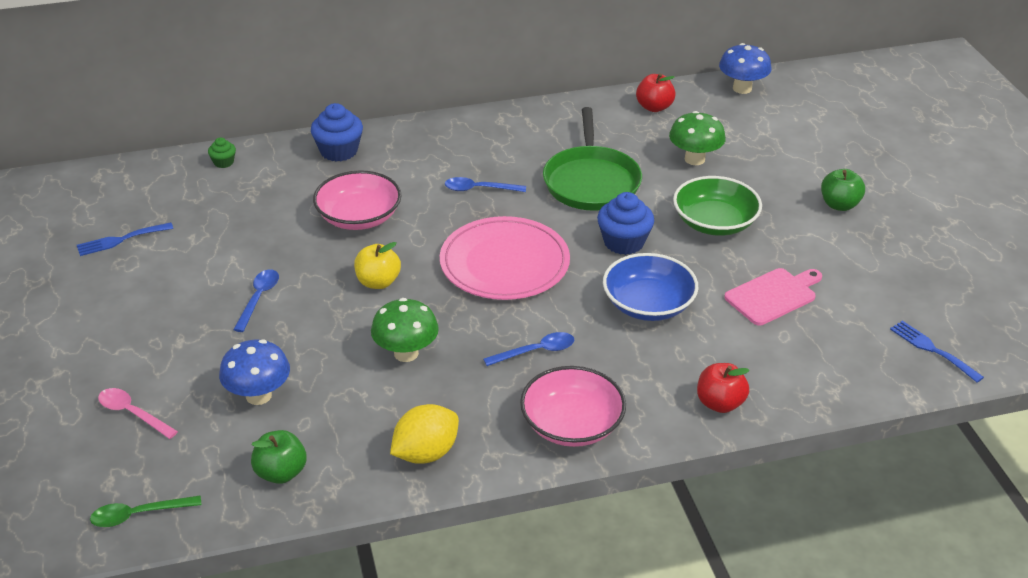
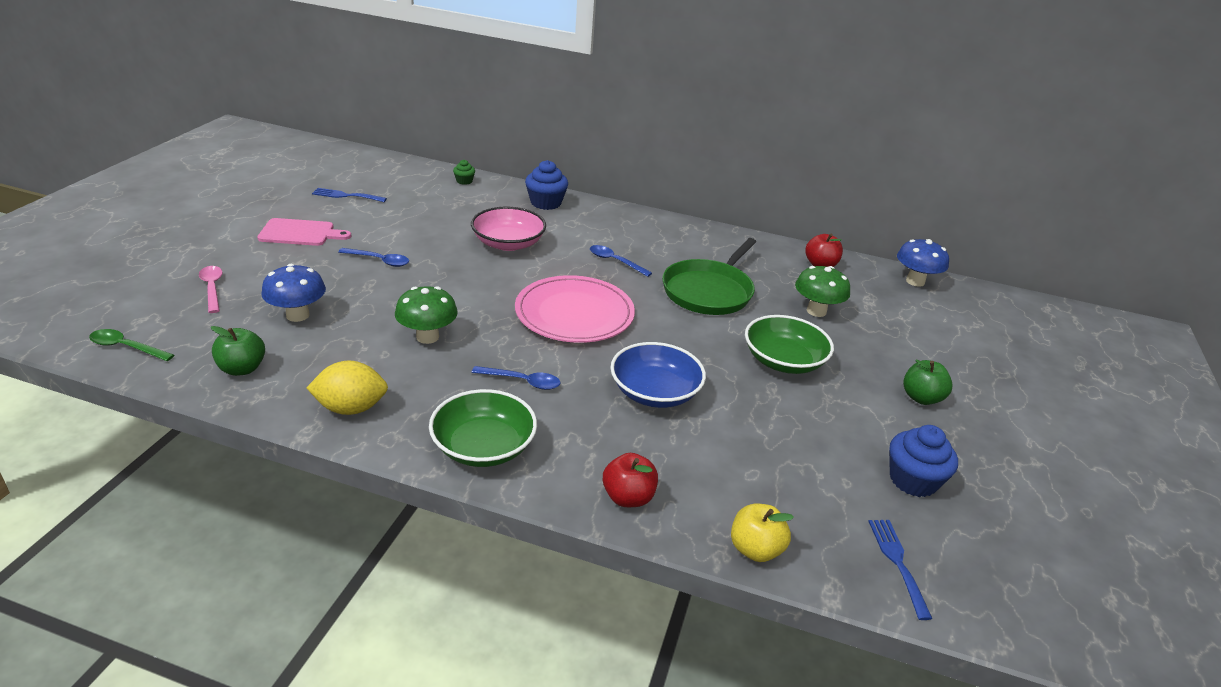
camera: 30 degrees right, 5 degrees down
blue spoon [233,269,279,332] -> blue spoon turned 60 degrees clockwise [338,248,409,267]
yellow apple [354,242,401,289] -> yellow apple moved to [731,504,794,562]
pink bowl [520,366,626,447] -> green bowl [429,389,537,467]
blue cupcake [597,192,654,255] -> blue cupcake moved to [889,425,958,497]
pink cutting board [724,268,822,326] -> pink cutting board moved to [257,218,351,246]

